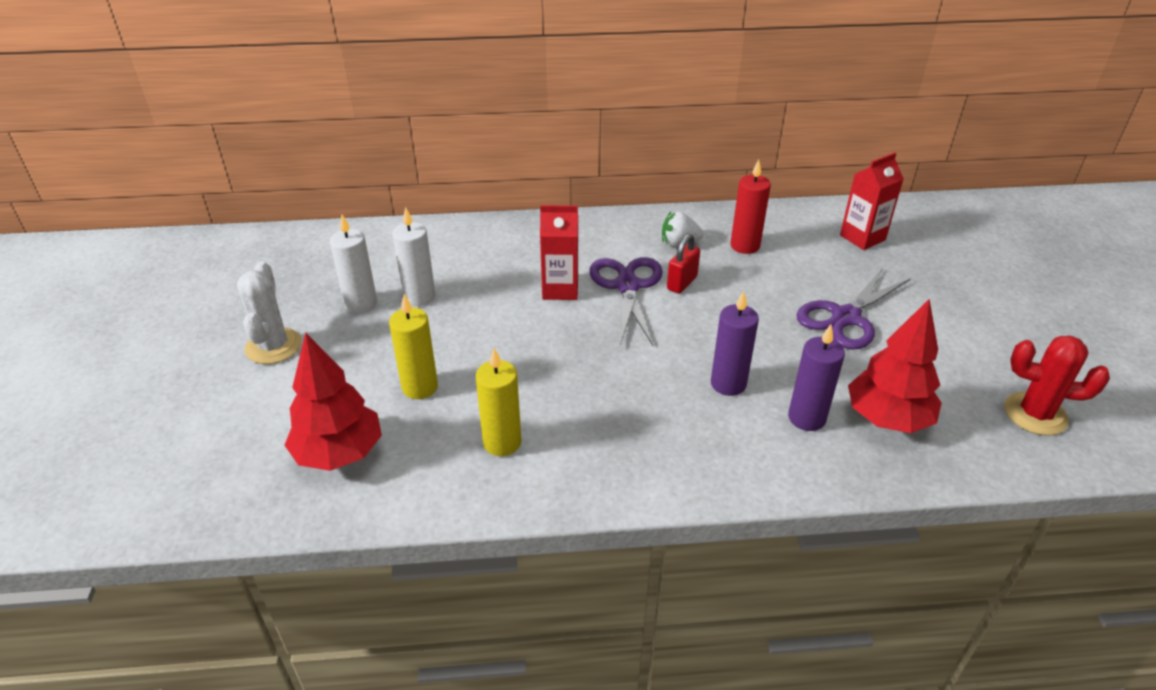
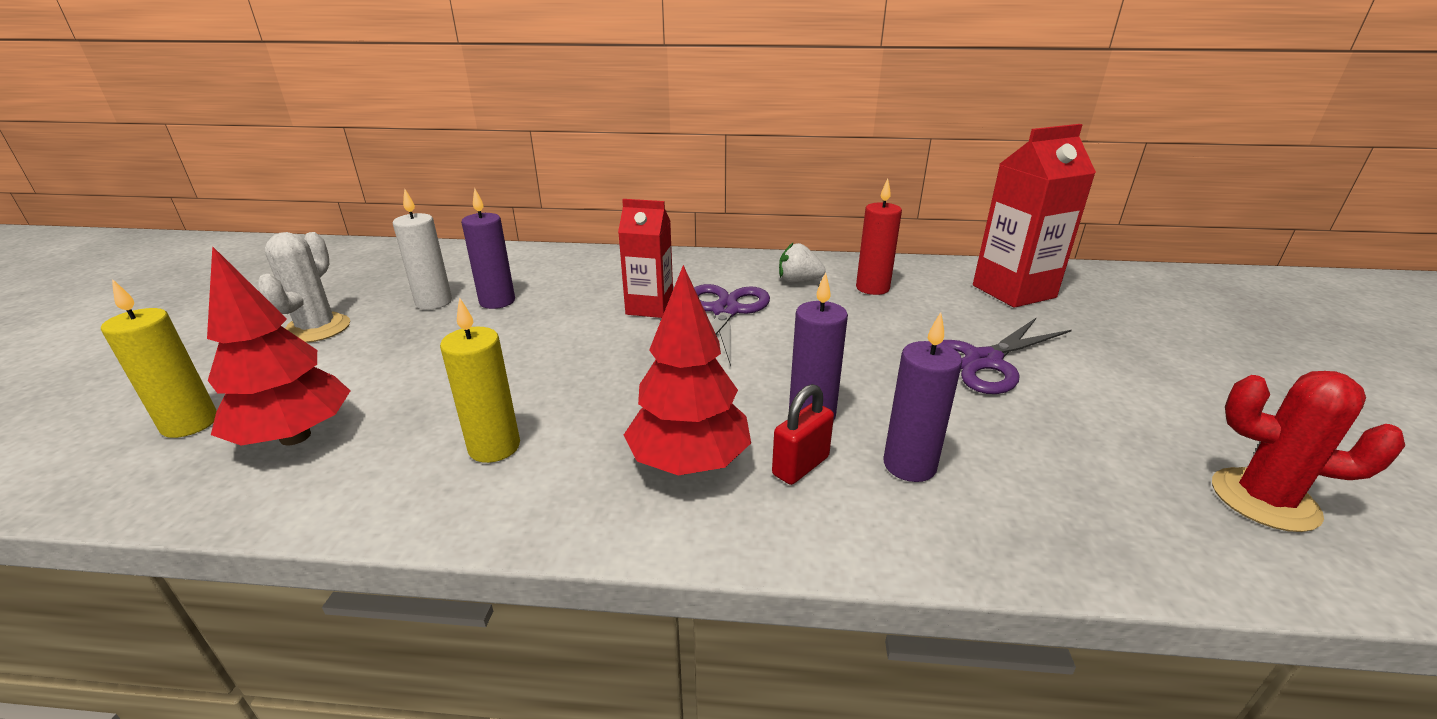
camera: 10 degrees right, 10 degrees down
yellow candle [389,294,438,399] -> yellow candle moved to [101,279,217,438]
white candle [392,207,435,306] -> purple candle [461,188,515,309]
red padlock [667,234,700,294] -> red padlock moved to [772,384,834,485]
red carton [840,152,904,250] -> red carton [973,124,1096,308], size x1.52
red tree [848,299,942,433] -> red tree moved to [624,265,751,475]

